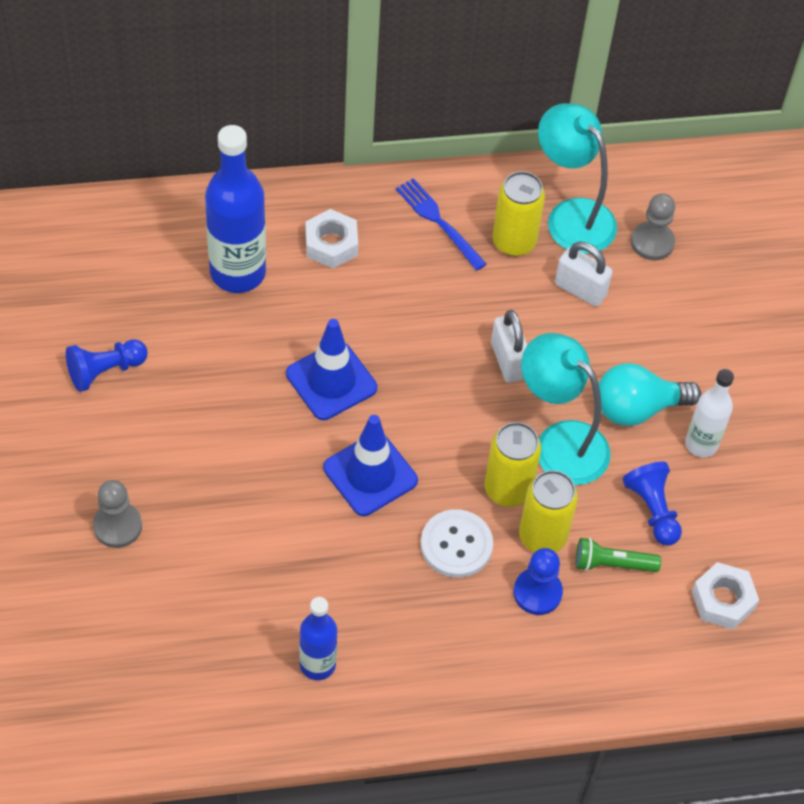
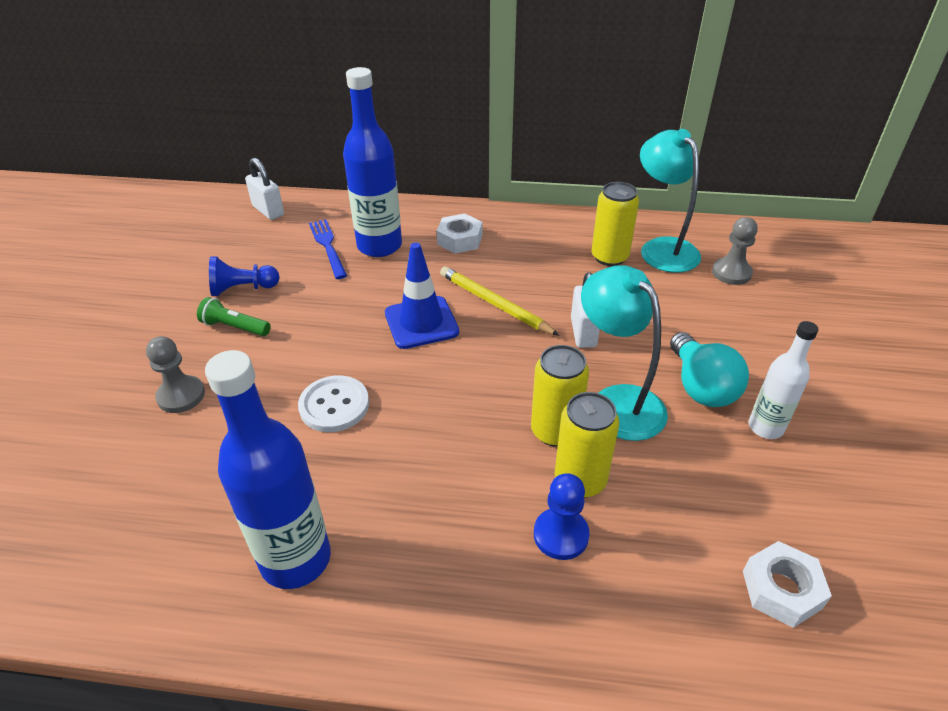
camera: 20 degrees right, 15 degrees down
blue bottle [299,597,337,680] -> blue bottle [205,350,331,589], size x1.73
blue traffic cone [323,415,418,516] -> none
blue fork [396,178,487,271] -> blue fork moved to [309,219,347,279]
white button [421,509,493,578] -> white button moved to [298,376,369,432]
white padlock [555,242,613,307] -> white padlock moved to [245,158,284,220]
green flashlight [576,538,661,572] -> green flashlight moved to [197,297,271,336]
turquoise light bulb [598,363,701,426] -> turquoise light bulb turned 105 degrees counterclockwise [670,332,749,407]
blue pawn [623,462,682,546] -> none
none -> yellow pencil [440,266,559,336]

